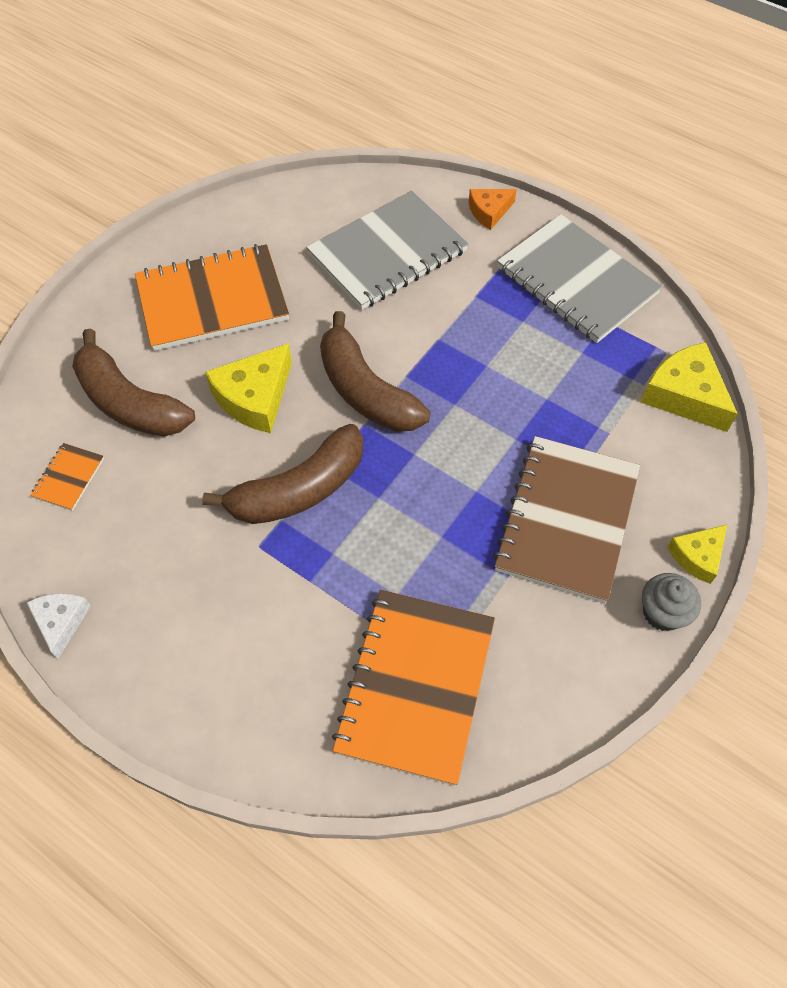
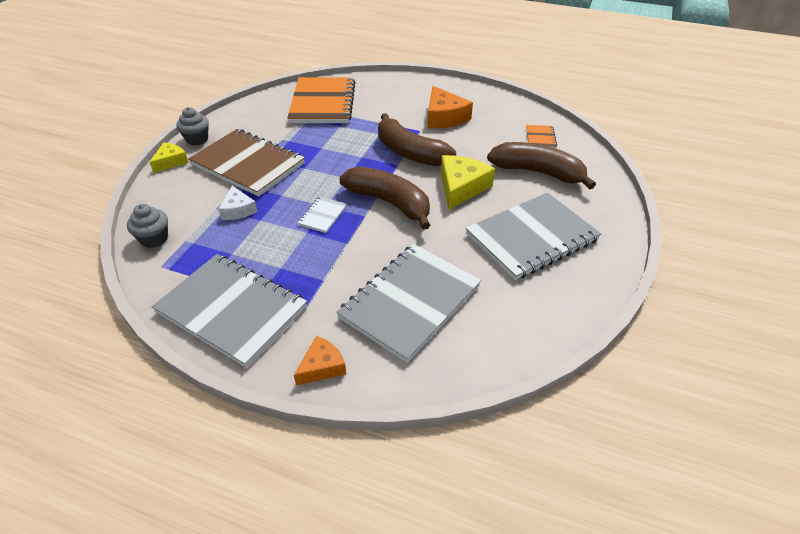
camera: 165 degrees right, 15 degrees down
white cheese [26,593,91,659] -> white cheese moved to [219,186,258,220]
orange notebook [135,244,289,351] -> grey notebook [466,193,601,280]
brown banana [202,424,363,524] -> brown banana turned 90 degrees counterclockwise [378,113,456,166]
brown notebook [493,436,640,603] -> brown notebook turned 60 degrees counterclockwise [188,129,305,196]
yellow cheese [641,342,738,432] -> grey cupcake [127,204,168,248]
none -> white notebook [297,196,347,233]
none -> orange cheese [427,86,473,128]

